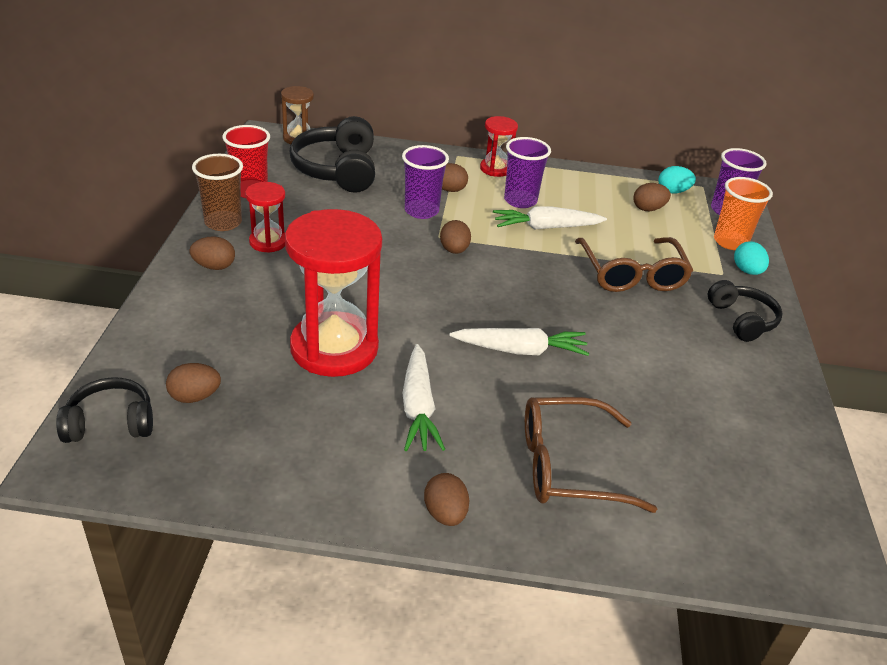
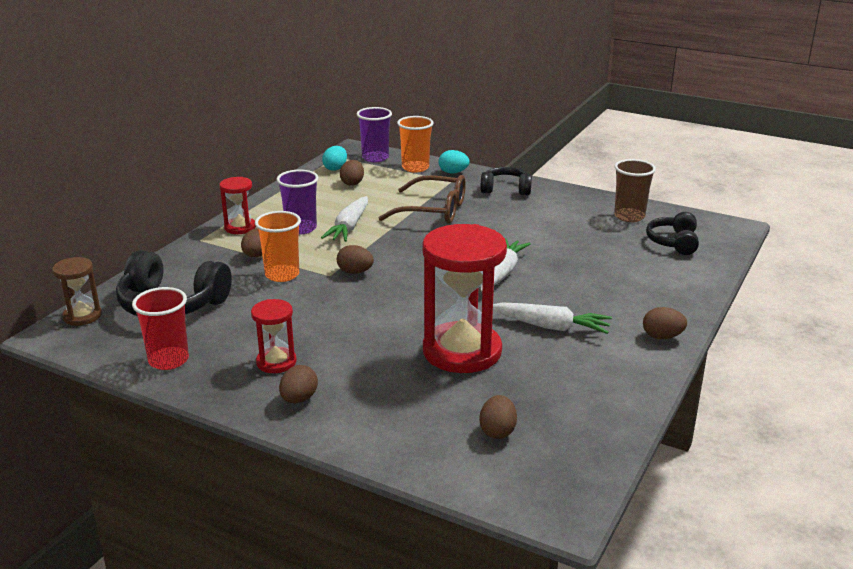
camera: 65 degrees left, 10 degrees down
black headphones [56,377,153,443] -> black headphones moved to [646,212,699,255]
brown cup [192,154,243,231] -> brown cup moved to [614,159,656,222]
purple cup [402,145,449,219] -> orange cup [255,211,301,282]
brown glasses [525,397,657,513] -> none

